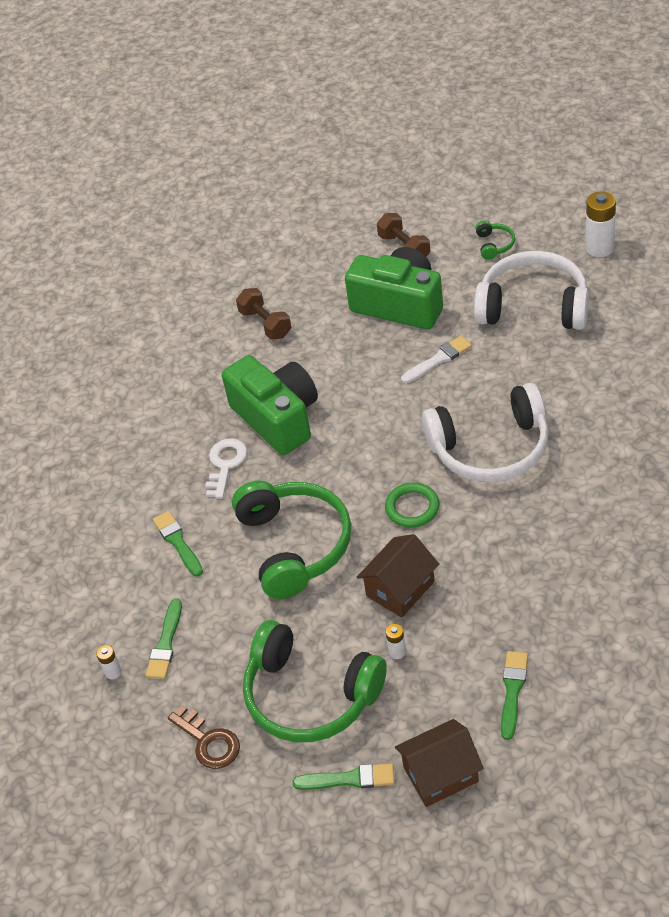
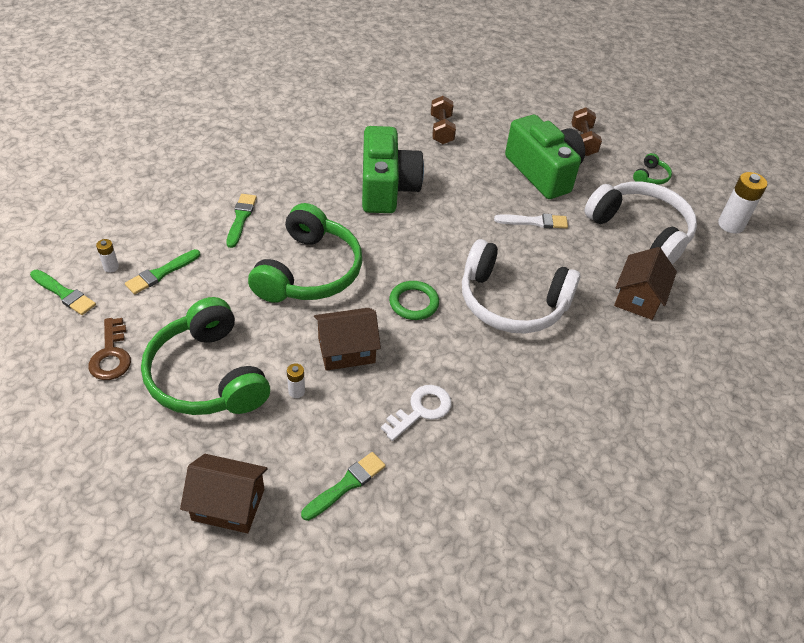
camera: 25 degrees right, 0 degrees up
white key [205,438,247,498] -> white key moved to [381,385,451,441]
green brush [293,763,395,790] -> green brush moved to [30,270,96,315]
none -> brown house [614,247,677,320]

